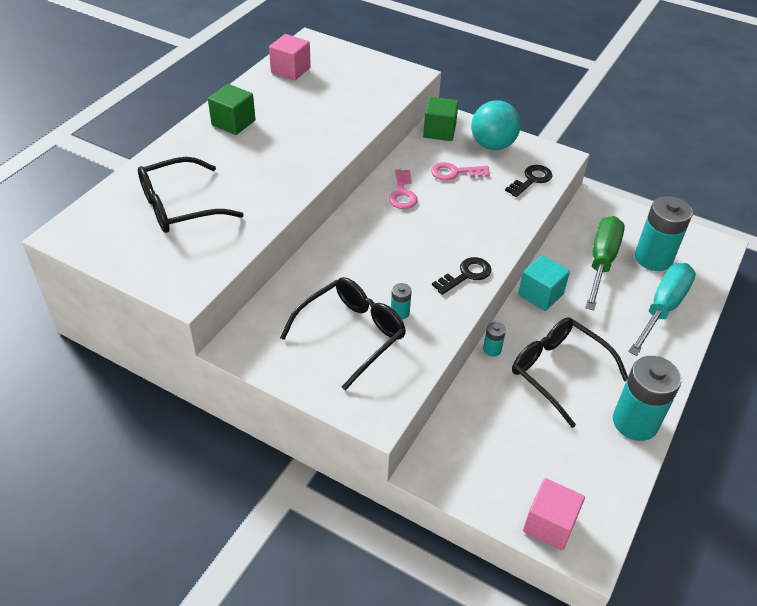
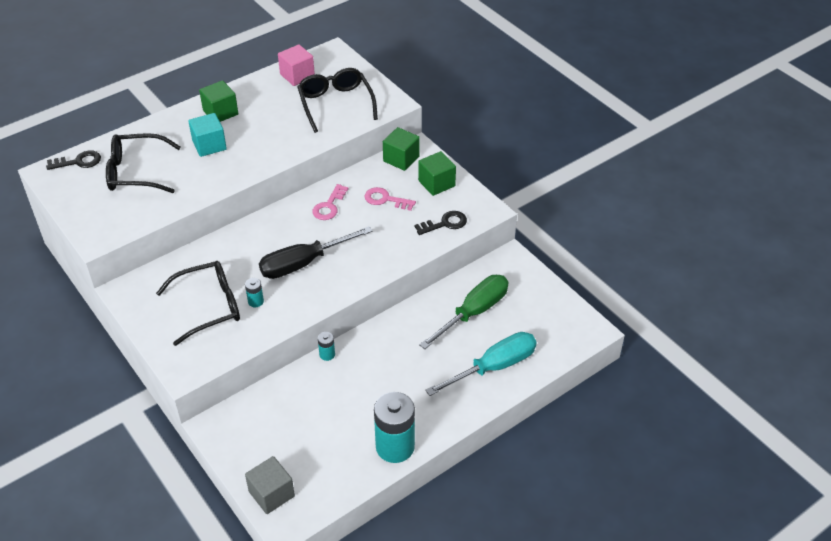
camera: 25 degrees right, 0 degrees up
black key [432,257,491,295] -> black key moved to [46,150,101,170]
turquoise ball [471,100,521,150] -> green cube [418,151,456,196]
black glasses [512,317,628,428] -> black glasses moved to [297,68,378,133]
turquoise cube [518,255,570,311] -> turquoise cube moved to [188,113,227,157]
pink cube [523,478,585,550] -> grey cube [245,456,295,514]
turquoise battery [635,196,693,271] -> none
none -> black screwdriver [259,226,372,279]

